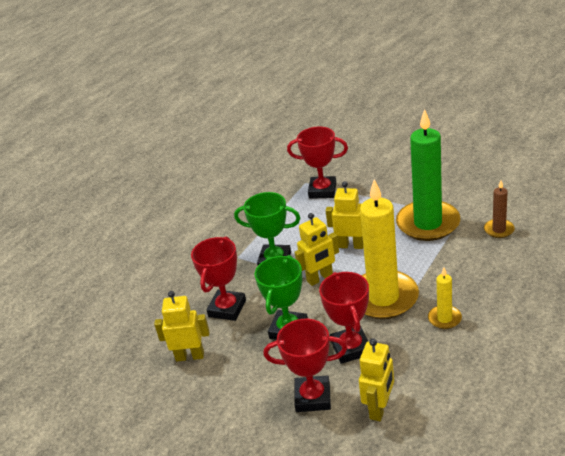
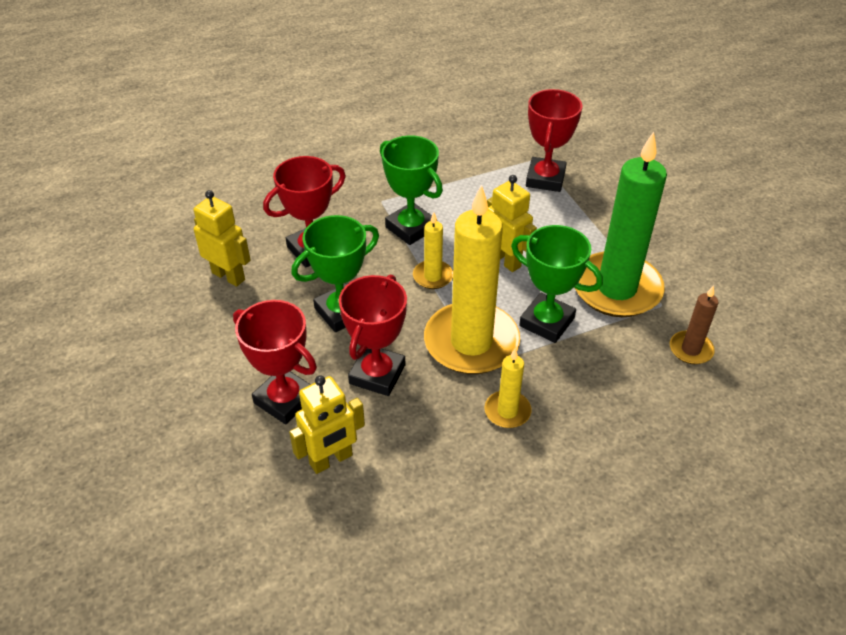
camera: 30 degrees right, 10 degrees up
red trophy [287,127,348,199] -> red trophy turned 60 degrees clockwise [526,89,582,192]
yellow robot [295,213,339,286] -> yellow candle [413,212,453,289]
none -> green trophy [511,225,603,343]

